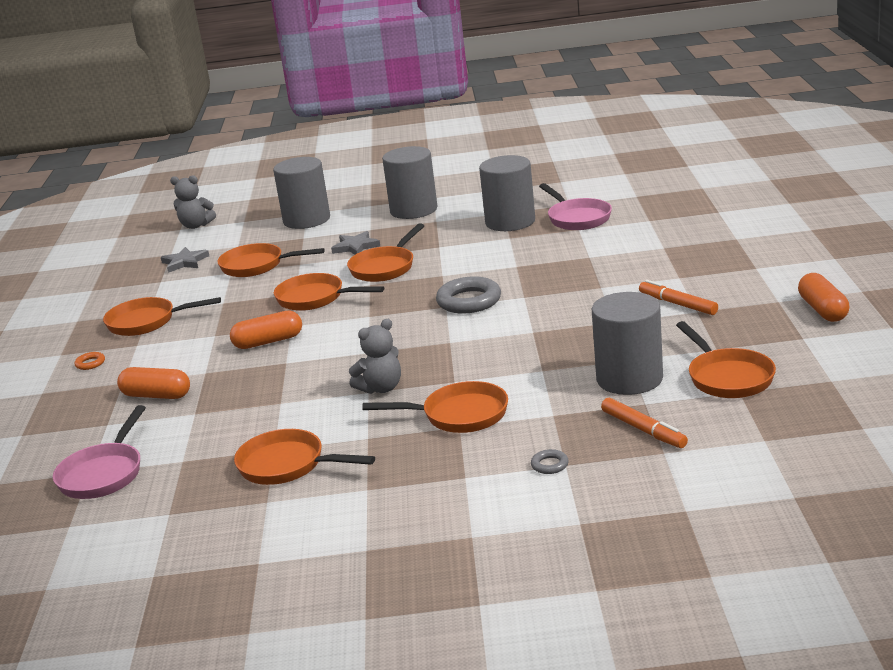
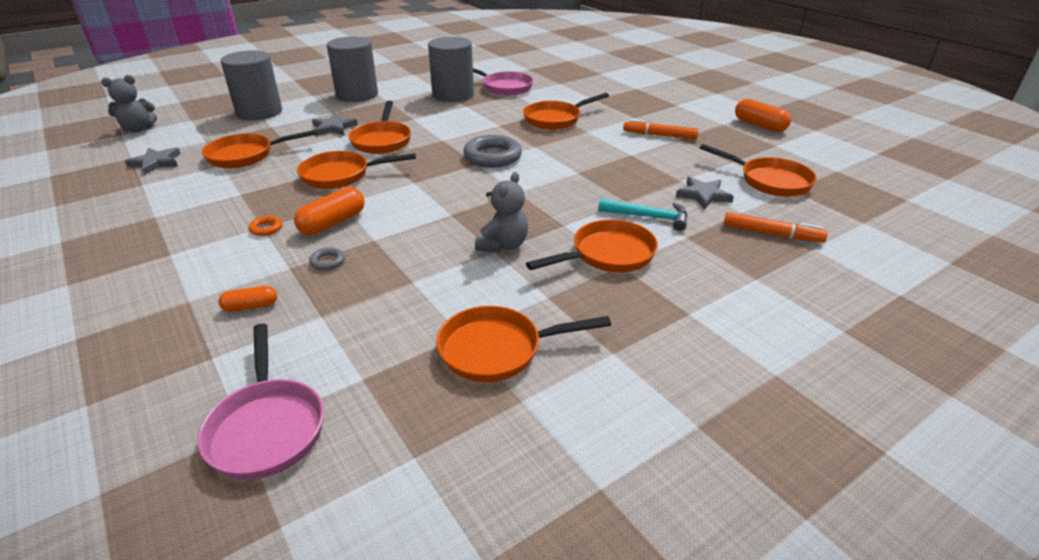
camera: 35 degrees left, 10 degrees up
orange ring [75,352,105,370] -> orange ring moved to [249,216,282,236]
orange pan [103,297,221,336] -> orange pan moved to [523,93,609,130]
orange capsule [117,367,190,399] -> orange capsule [218,286,277,312], size x0.59
grey ring [531,449,569,474] -> grey ring moved to [309,247,345,271]
grey cylinder [592,292,663,395] -> grey star [676,177,734,210]
none -> turquoise hammer [598,199,687,231]

